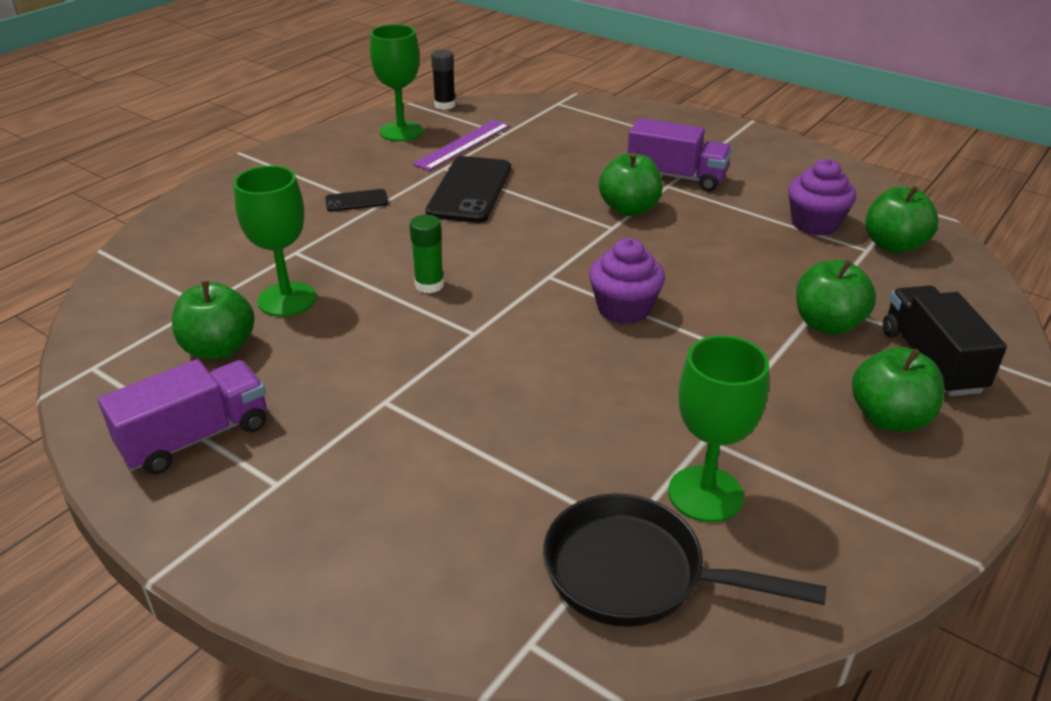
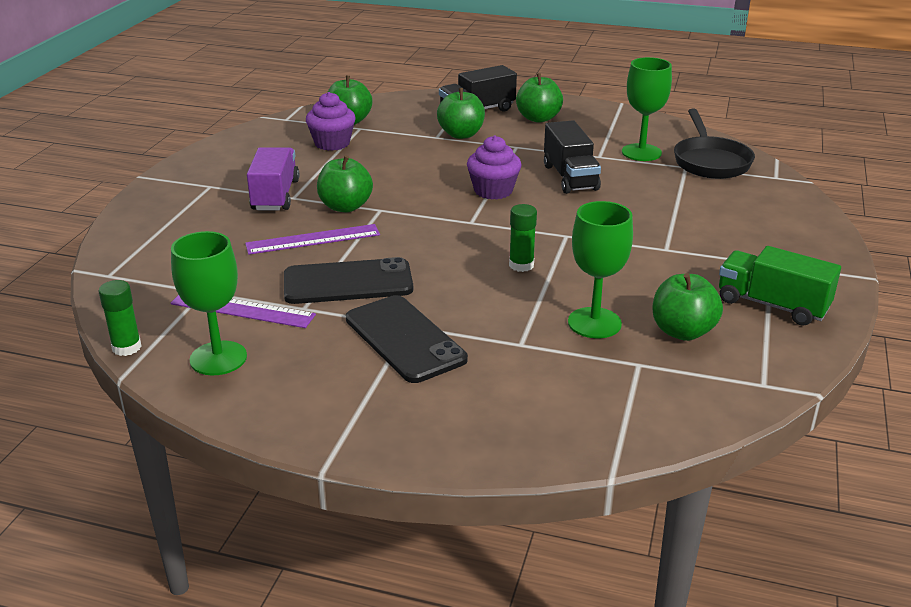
camera: 110 degrees left, 5 degrees down
purple truck [98,359,266,474] -> green truck [719,246,841,326]
black phone [325,189,388,212] -> black phone [346,295,468,383], size x2.06
black glue stick [431,50,456,110] -> green glue stick [98,280,142,356]
none -> purple ruler [245,224,380,255]
none -> black truck [544,121,601,194]

